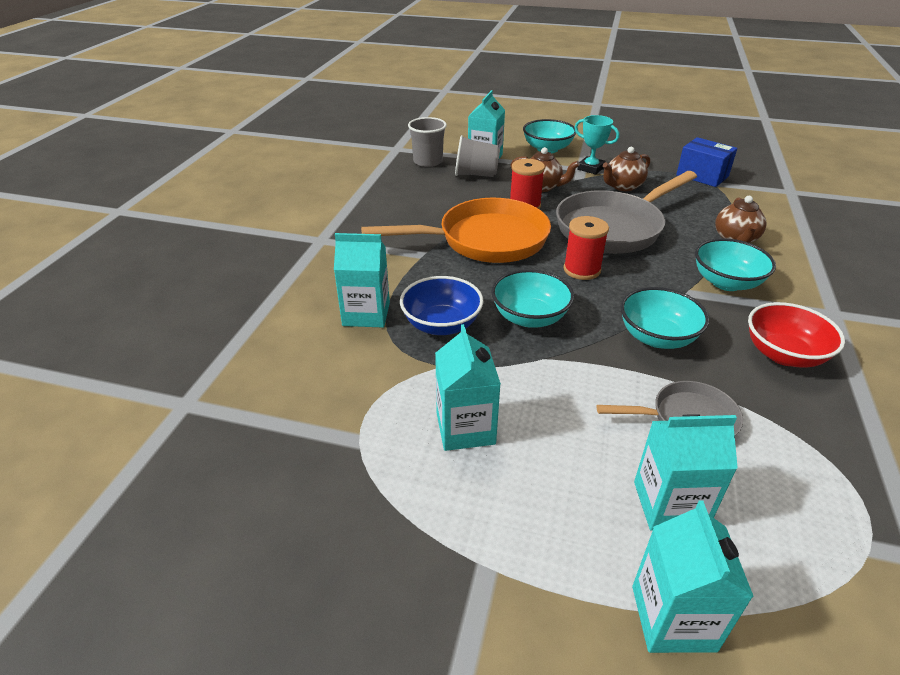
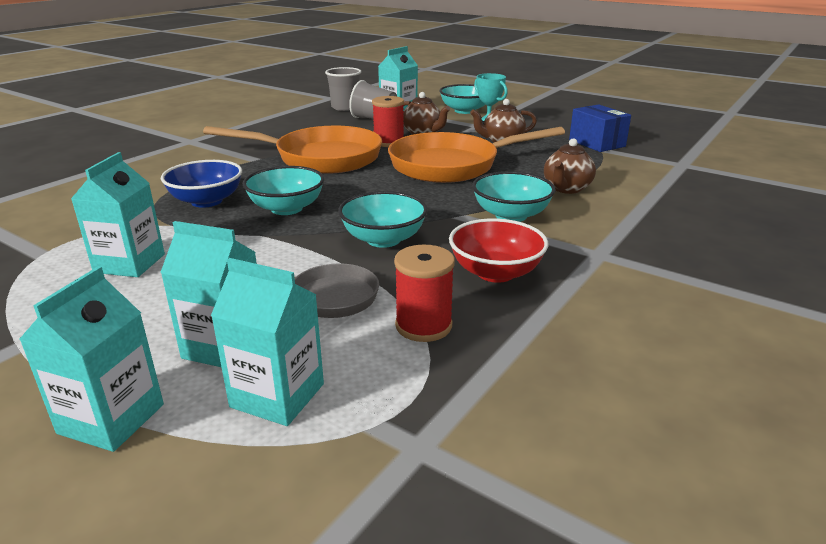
camera: 20 degrees right, 10 degrees down
turquoise carton [334,233,390,327] -> turquoise carton moved to [211,258,324,426]
grey pan [556,171,697,254] -> orange pan [388,127,565,183]
red spool [563,216,609,280] -> red spool moved to [394,245,455,342]

